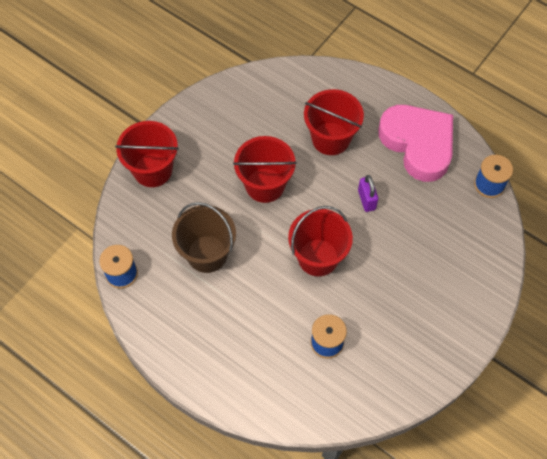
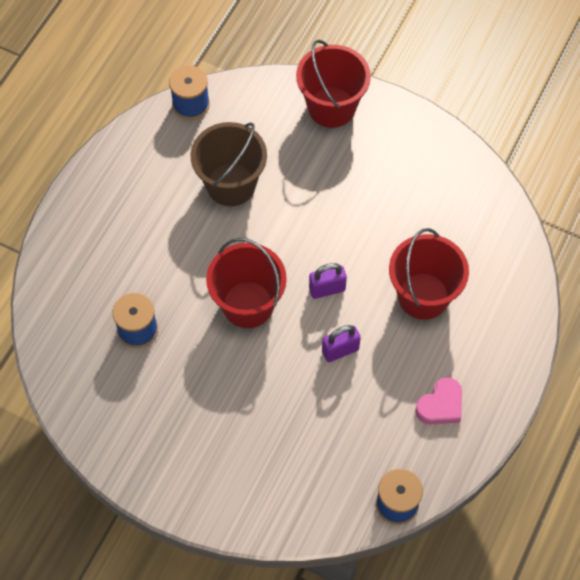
camera: 80 degrees right, 0 degrees up
red bucket [233,136,297,203] -> none
pink heart [378,105,453,182] -> pink heart [415,377,462,424], size x0.45
none -> purple padlock [309,263,347,299]

